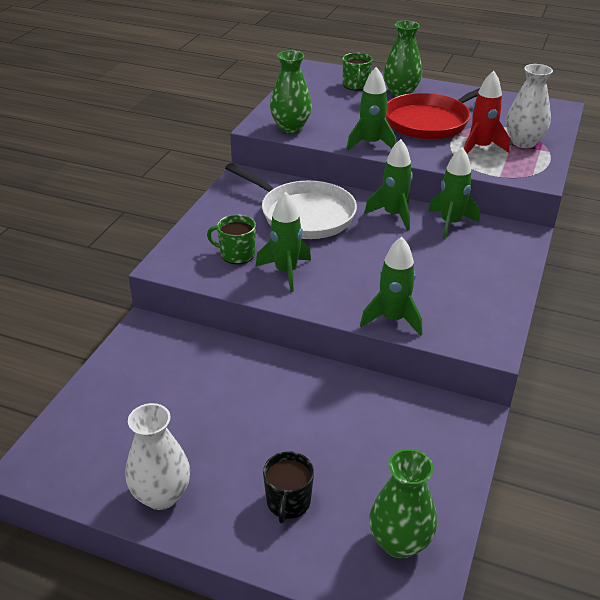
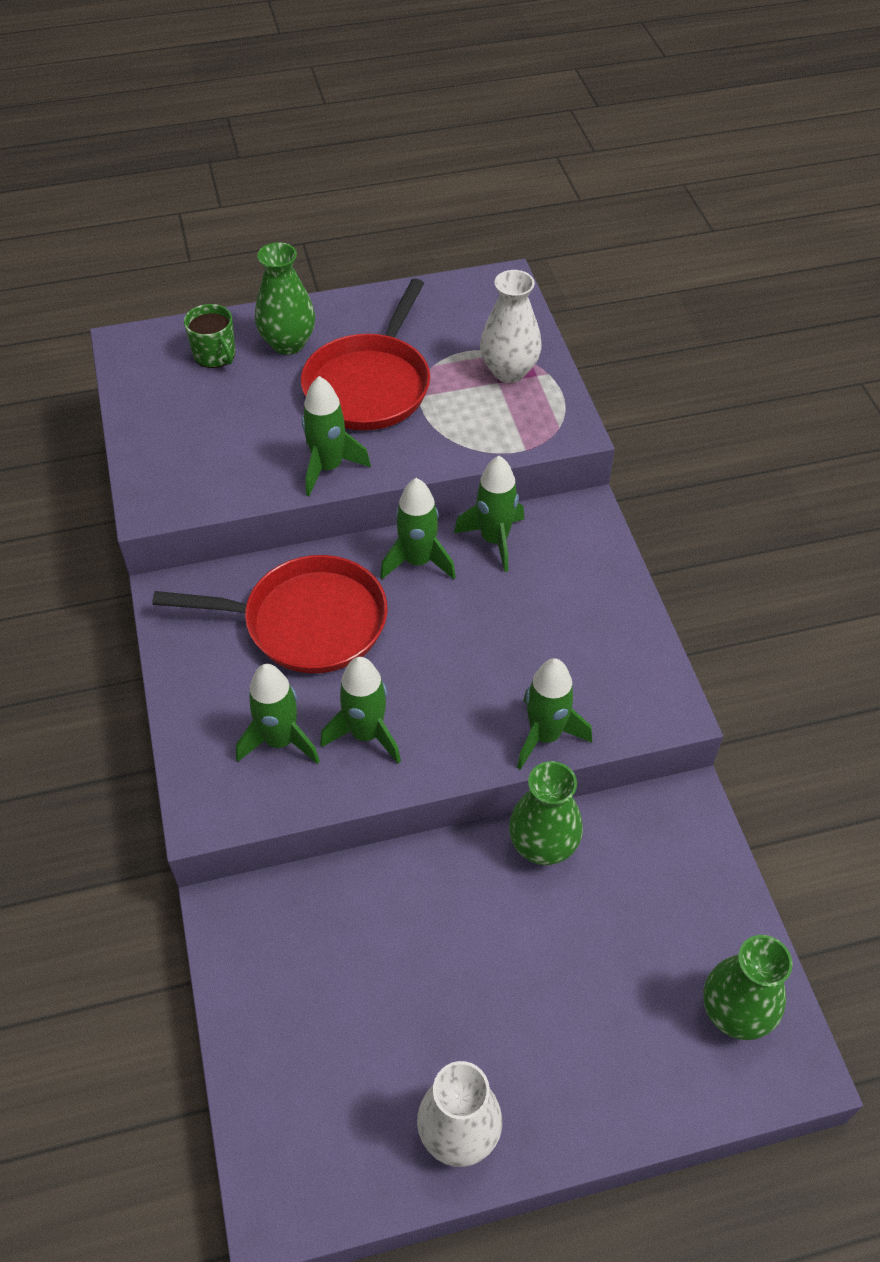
camera: 35 degrees left, 15 degrees up
green mug [207,215,256,264] -> green rocket [236,664,320,764]
white pan [225,163,357,239] -> red pan [152,555,387,673]
black mug [263,451,314,523] -> none
green vase [270,50,312,133] -> green vase moved to [509,761,583,865]
red rocket [464,71,510,154] -> none

